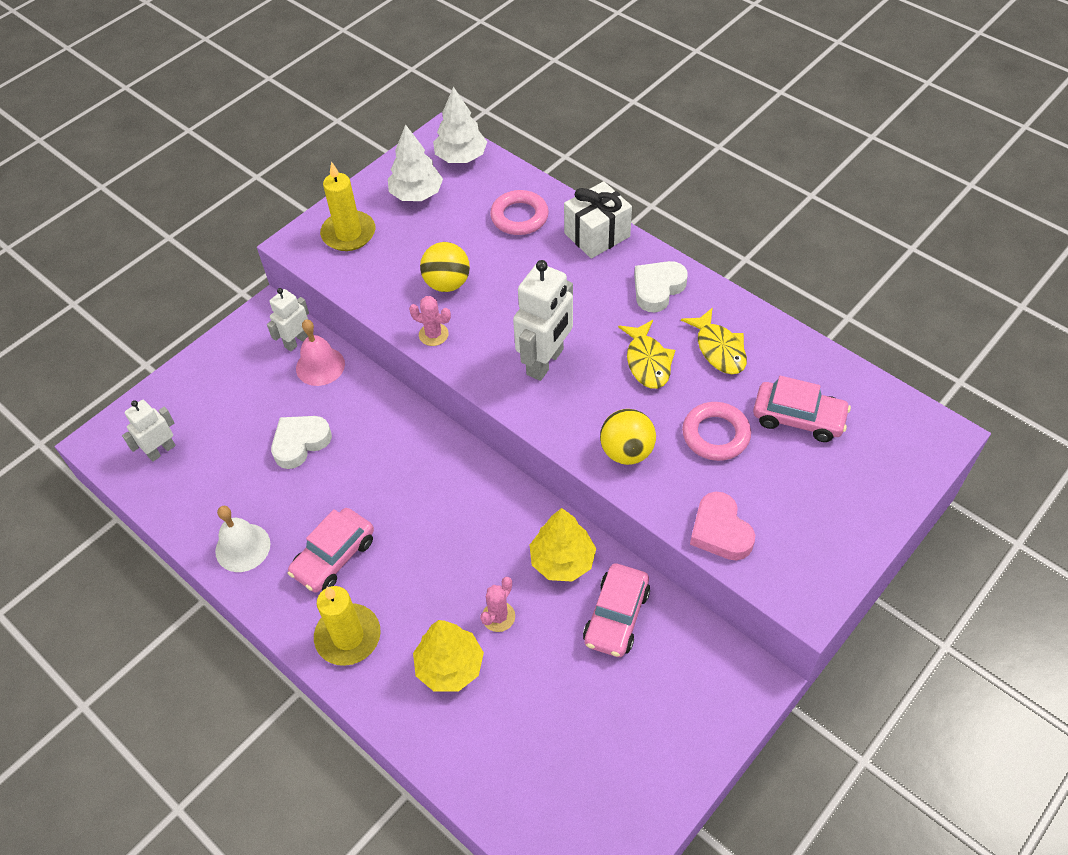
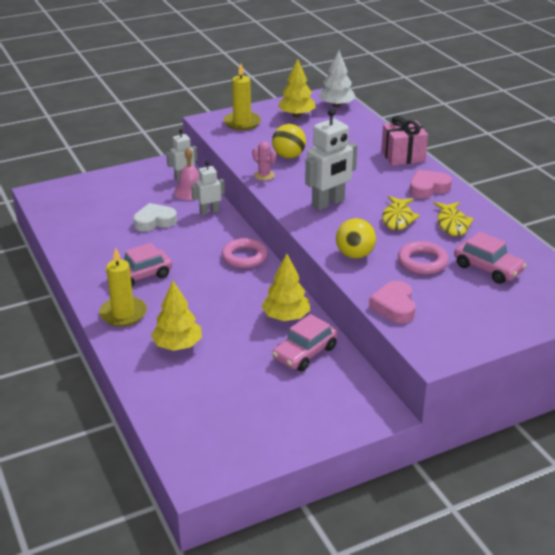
camera: 20 degrees right, 20 degrees down
white robot [122,400,176,462] -> white robot moved to [191,161,225,215]
white bell [215,506,270,572] -> none
white tree [388,124,443,201] -> yellow tree [278,58,316,117]
pink cactus [480,577,515,632] -> none
pink ring [490,190,549,235] -> pink ring moved to [222,238,268,268]
white gift [564,181,632,259] -> pink gift [381,116,428,165]
white heart [634,261,688,312] -> pink heart [409,170,452,199]

